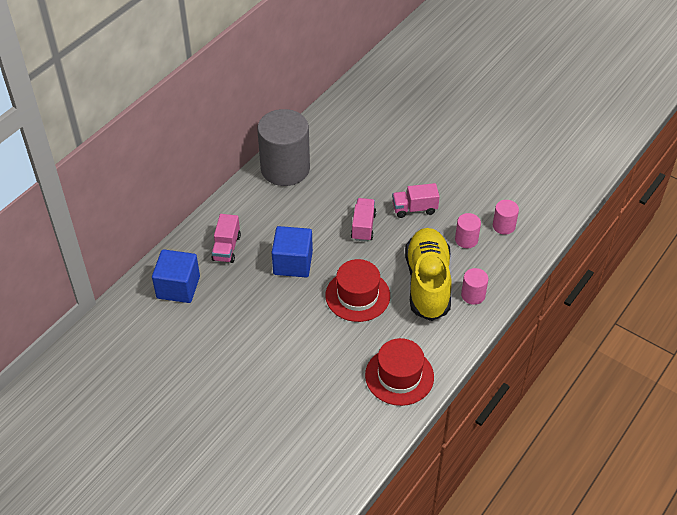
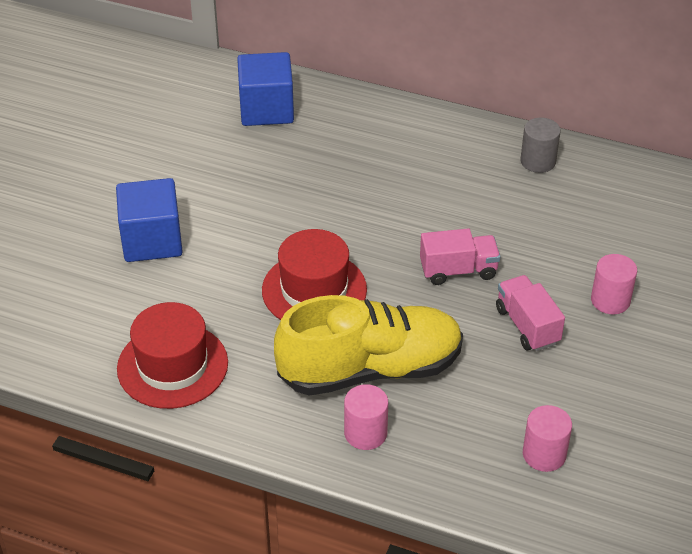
camera: 75 degrees right, 5 degrees down
pink truck [211,214,241,263] -> none
grey cylinder [257,109,310,186] -> grey cylinder [520,118,561,173], size x0.44
blue cube [272,226,313,277] -> blue cube moved to [116,178,183,262]
pink cylinder [455,213,481,248] -> pink cylinder moved to [591,254,637,314]

